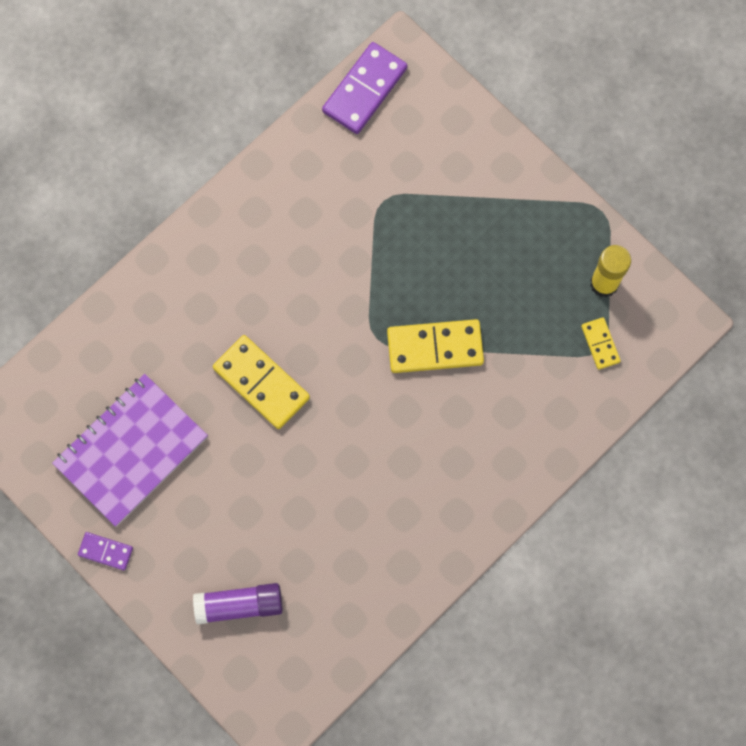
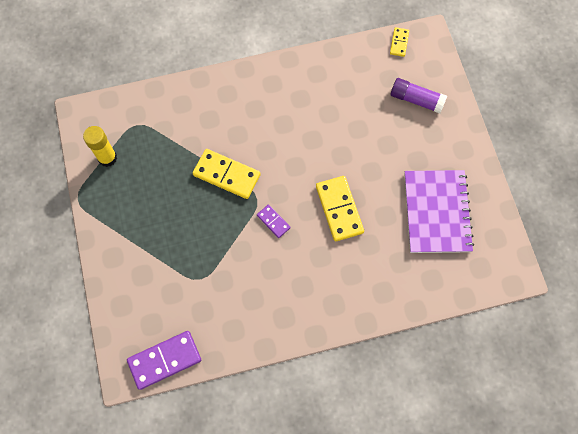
camera: 150 degrees left, 5 degrees down
purple notebook [52,374,208,527] -> purple notebook turned 75 degrees counterclockwise [404,170,474,253]
purple domino [78,532,133,571] -> purple domino moved to [257,204,290,238]
yellow domino [581,317,621,370] -> yellow domino moved to [390,27,409,57]

